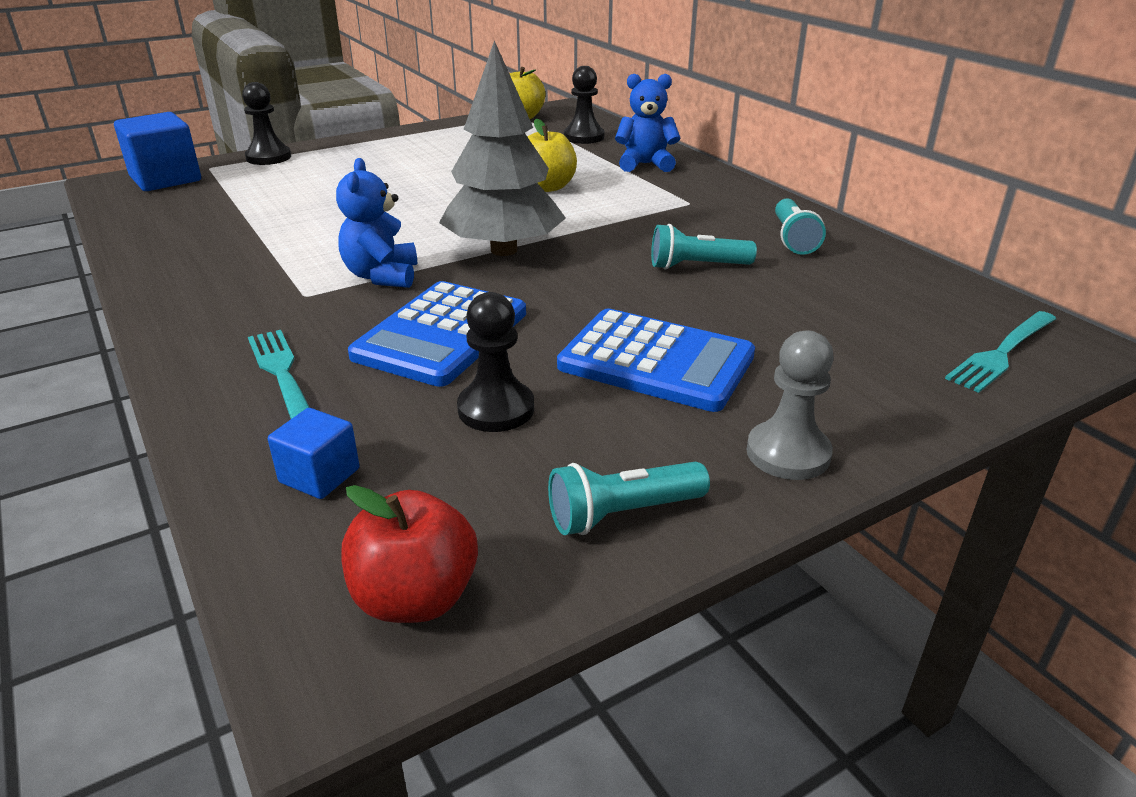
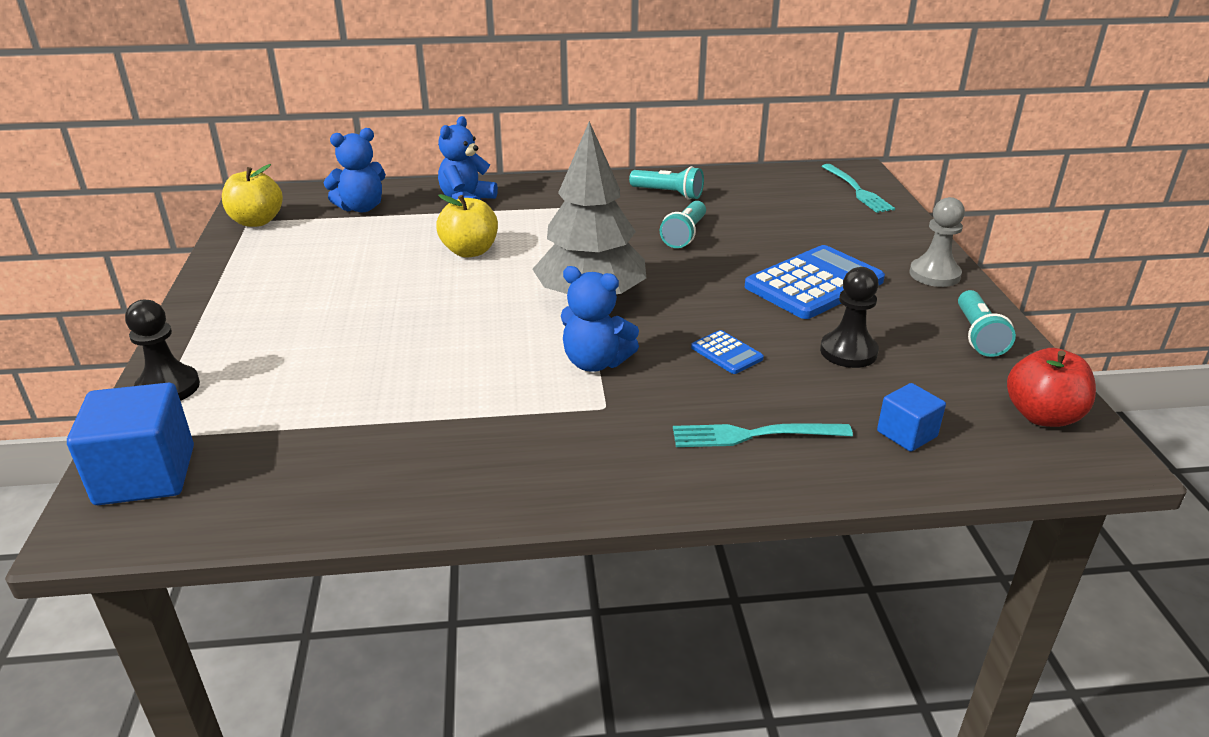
camera: 65 degrees left, 0 degrees up
blue calculator [348,281,526,387] -> blue calculator [691,330,764,374], size x0.46
black pawn [564,66,604,144] -> blue teddy bear [324,128,386,213]

